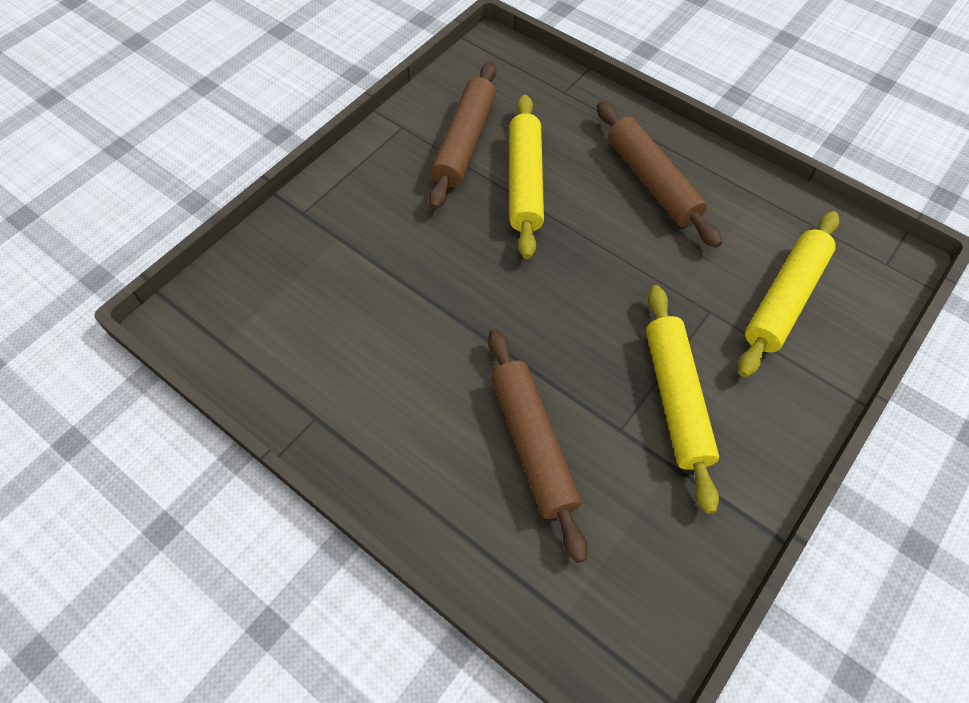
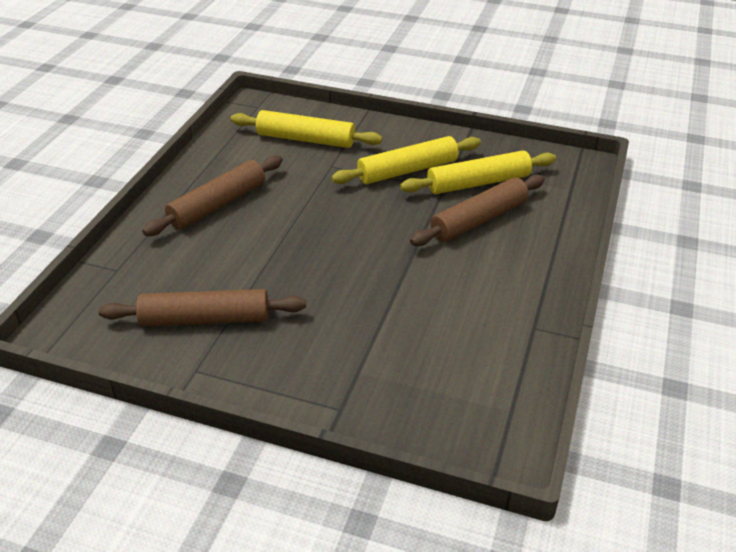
camera: 110 degrees left, 20 degrees down
yellow rolling pin [509,95,544,259] -> yellow rolling pin moved to [400,150,556,194]

